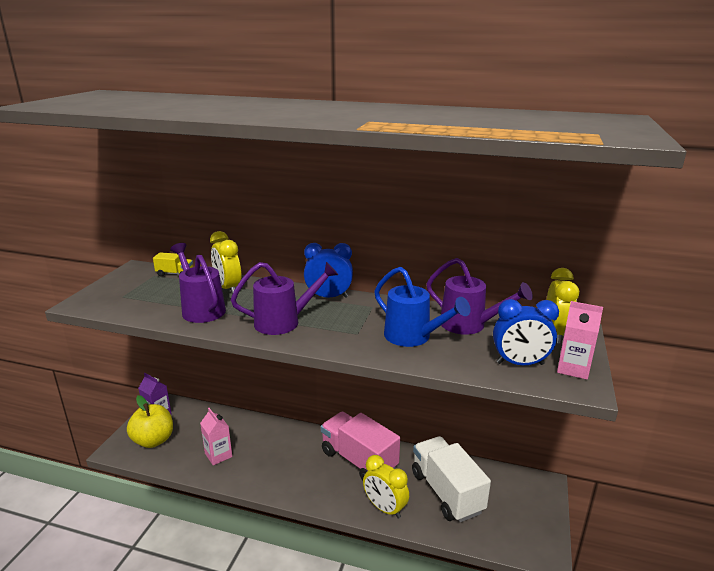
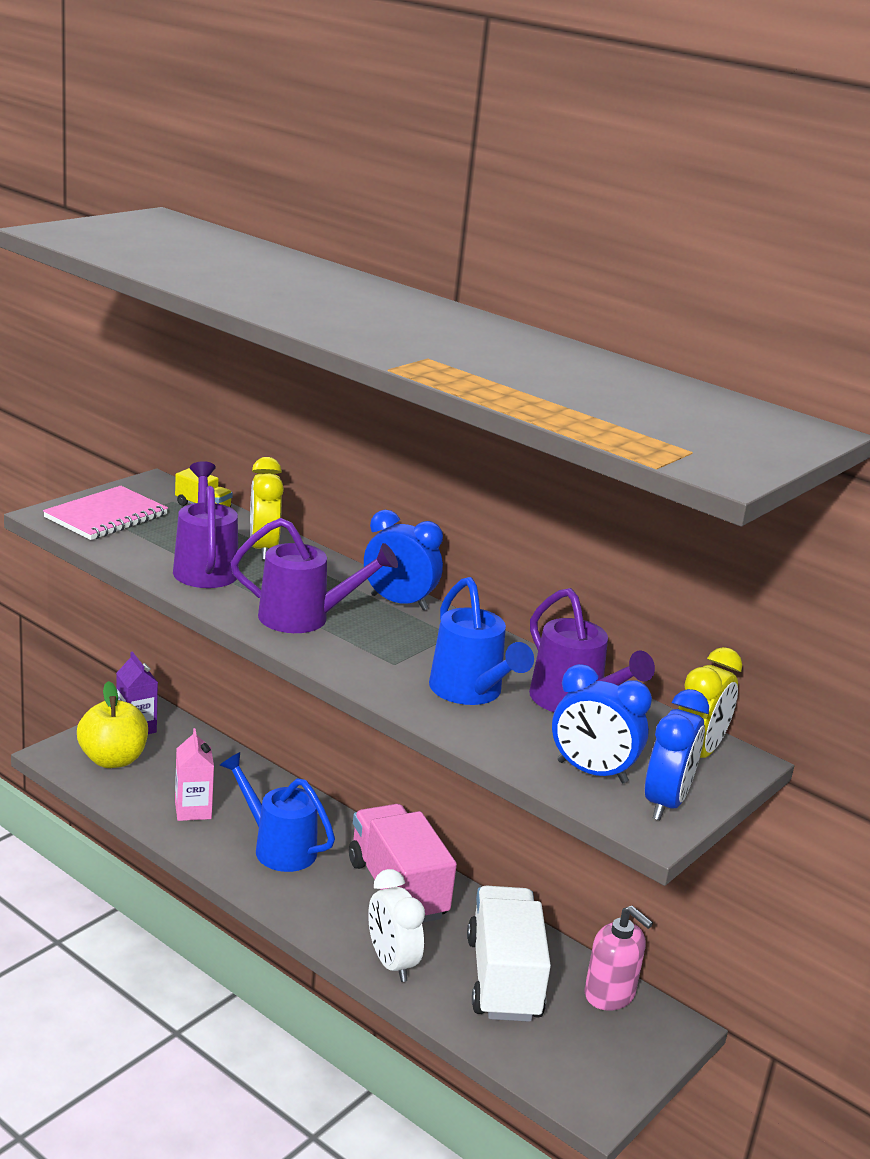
camera: 20 degrees right, 0 degrees up
yellow clock [363,455,409,519] -> white clock [368,869,425,982]
pink carton [557,301,603,380] -> blue clock [645,689,709,820]
none -> pink notebook [43,486,168,540]
none -> blue watering can [220,752,335,872]
none -> pink soap dispenser [585,906,653,1011]

